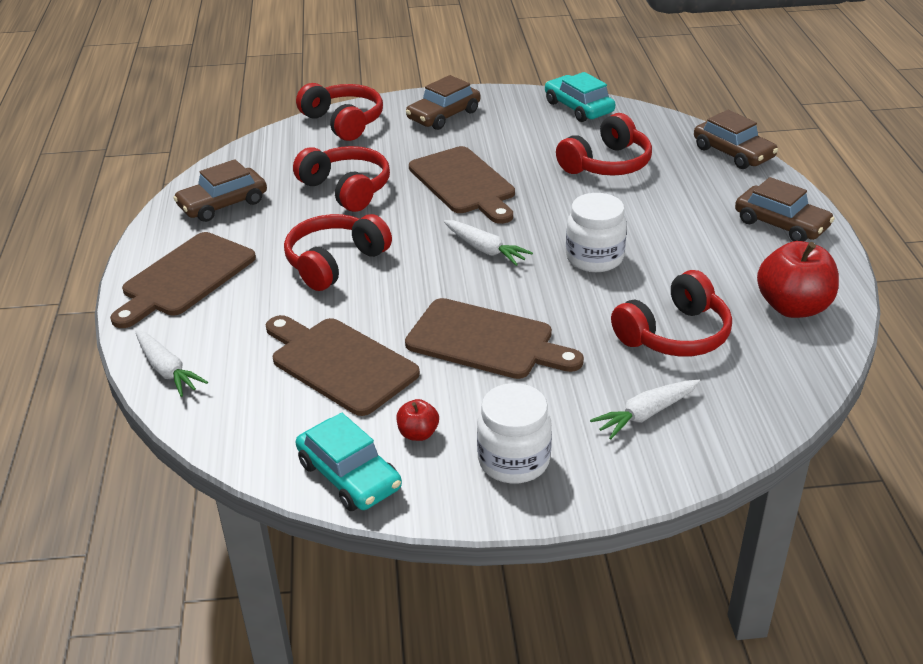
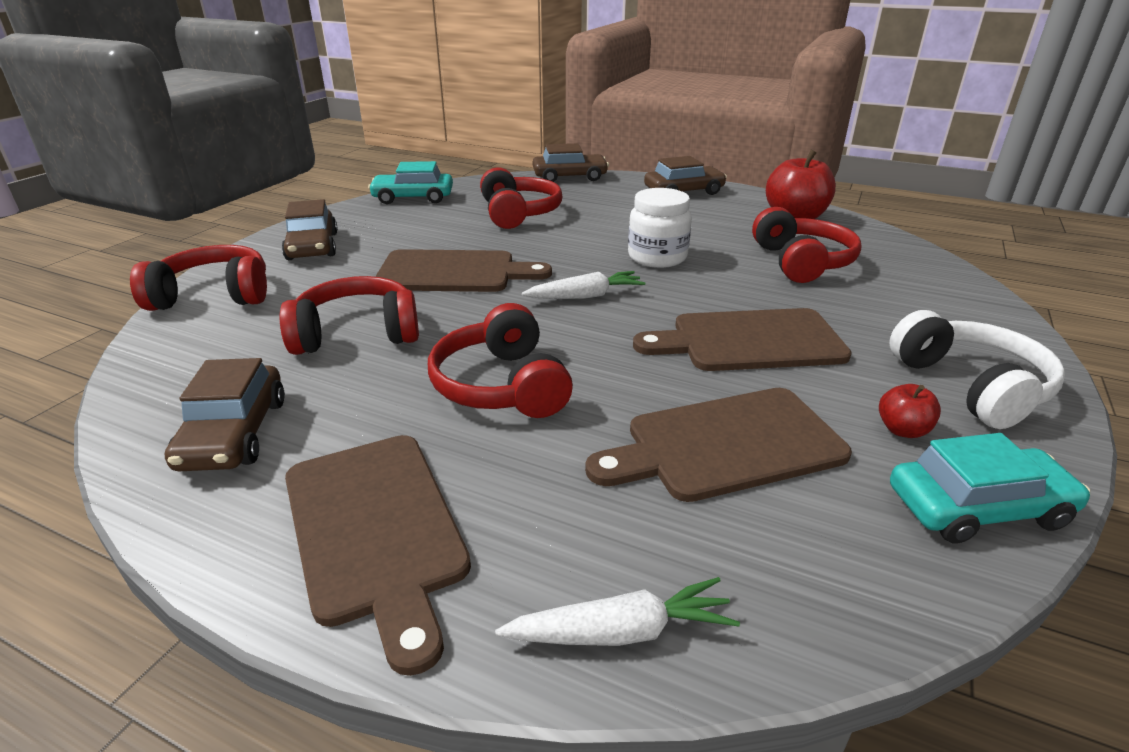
camera: 60 degrees left, 5 degrees down
brown cutting board [405,298,584,379] -> brown cutting board turned 150 degrees counterclockwise [633,308,852,371]
white jar [477,383,552,483] -> white headphones [889,310,1065,429]
white carrot [590,380,700,440] -> none

